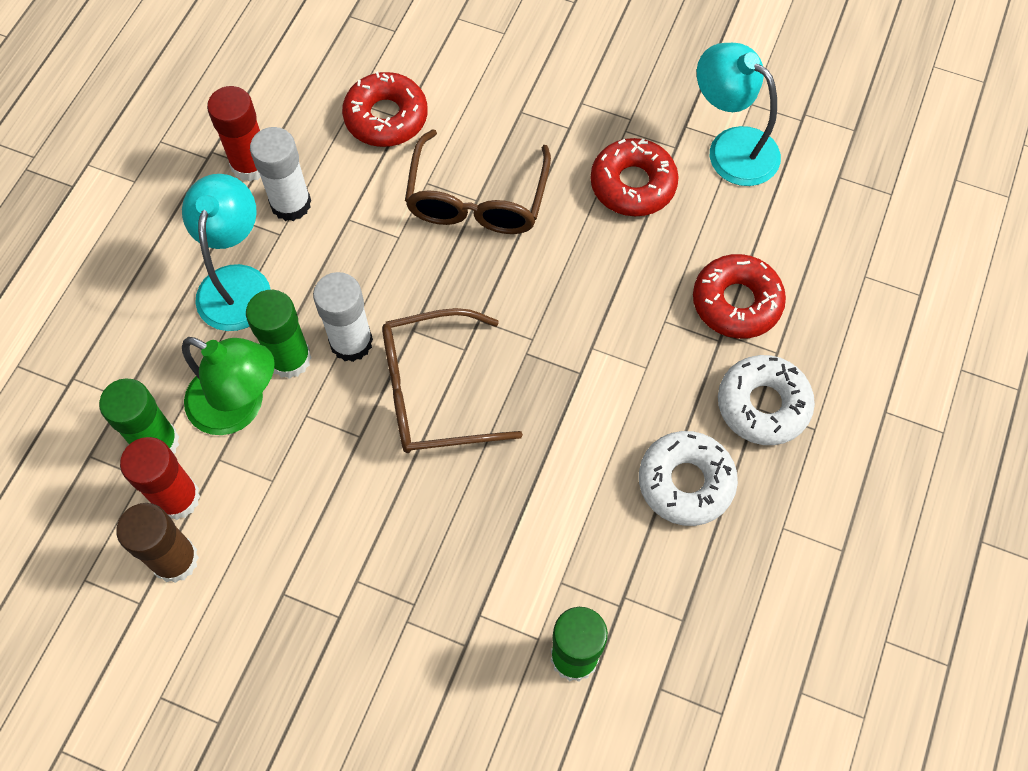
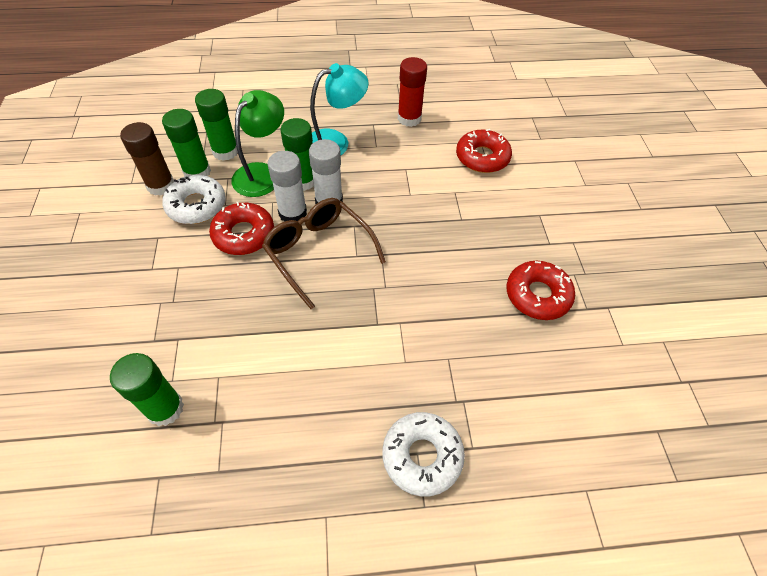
camera: 60 degrees right, 10 degrees down
red glue stick [120,437,200,520] -> green glue stick [162,109,211,177]
green lamp [182,337,275,435] -> green lamp turned 150 degrees counterclockwise [231,90,284,197]
white glue stick [250,127,311,221] -> white glue stick moved to [268,151,307,222]
brown glasses [405,129,551,234] -> none
white donut [639,431,738,526] -> white donut moved to [162,175,226,224]
red donut [693,254,786,339] -> red donut moved to [209,202,274,255]
turquoise lamp [697,43,781,186] -> none

